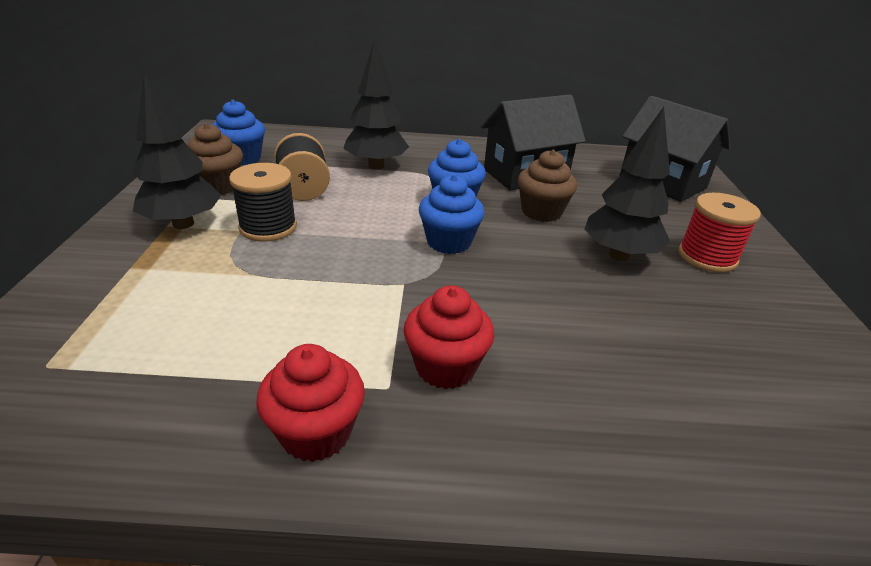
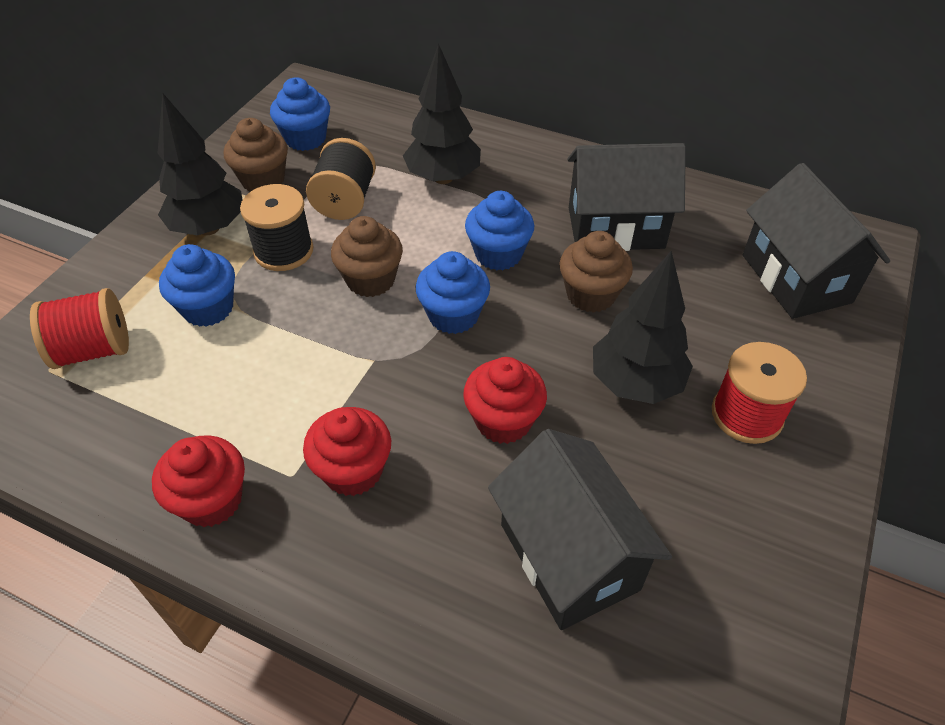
camera: 25 degrees right, 15 degrees up
none -> red spool [30,288,129,369]
none -> blue cupcake [159,244,235,327]
none -> brown cupcake [331,216,403,297]
none -> red cupcake [463,357,547,444]
none -> black house [488,429,672,630]

